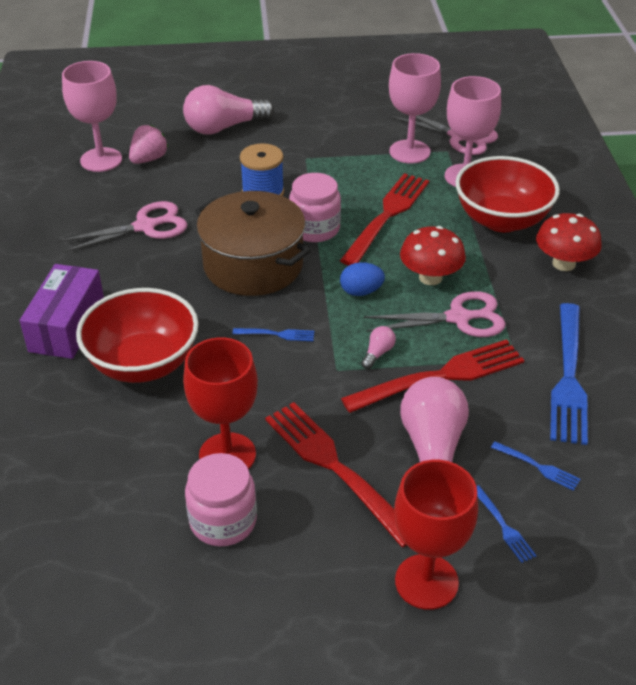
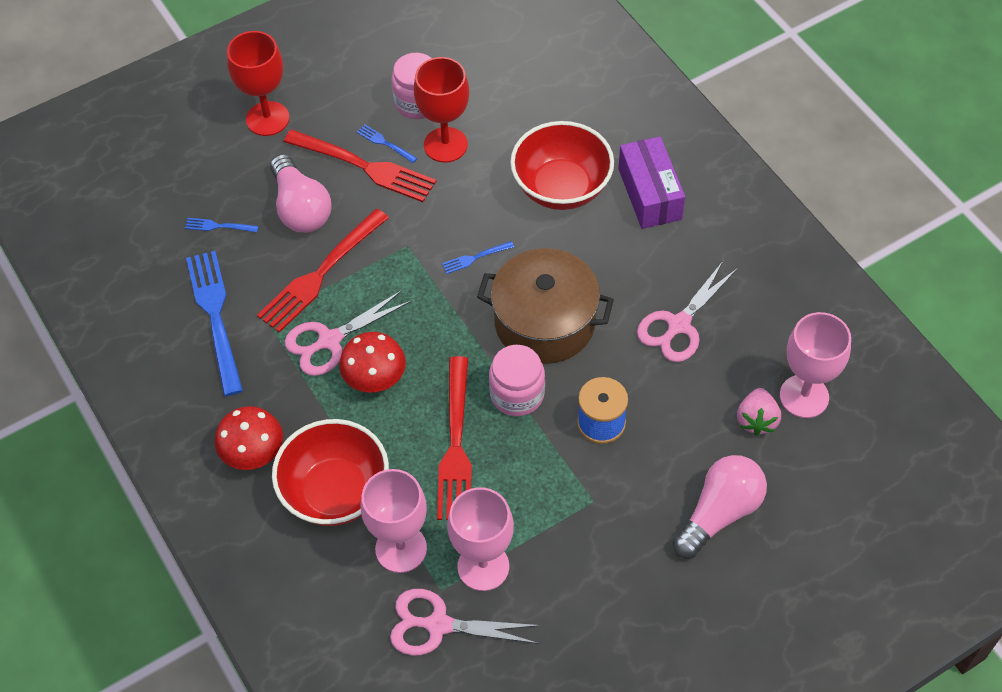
camera: 155 degrees right, 15 degrees up
blue egg [340,262,385,296] -> none
pink light bulb [361,326,396,369] -> none
blue fork [476,485,537,563] -> blue fork moved to [357,124,417,163]

